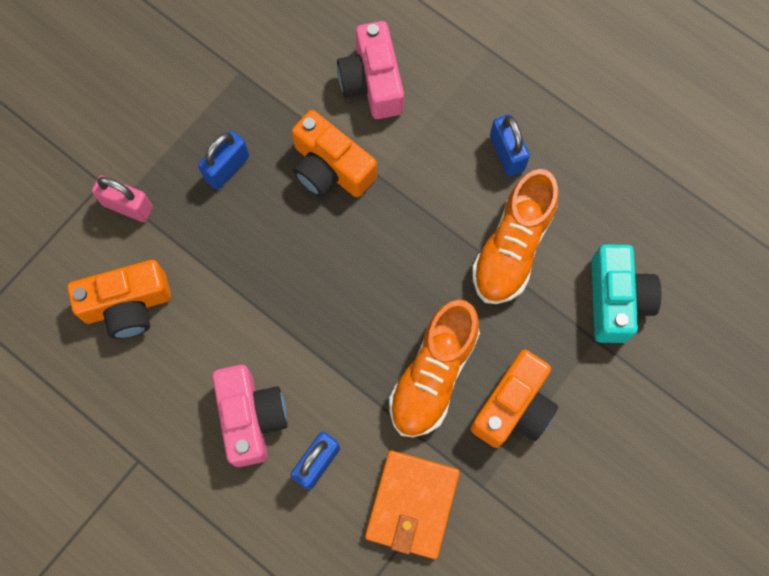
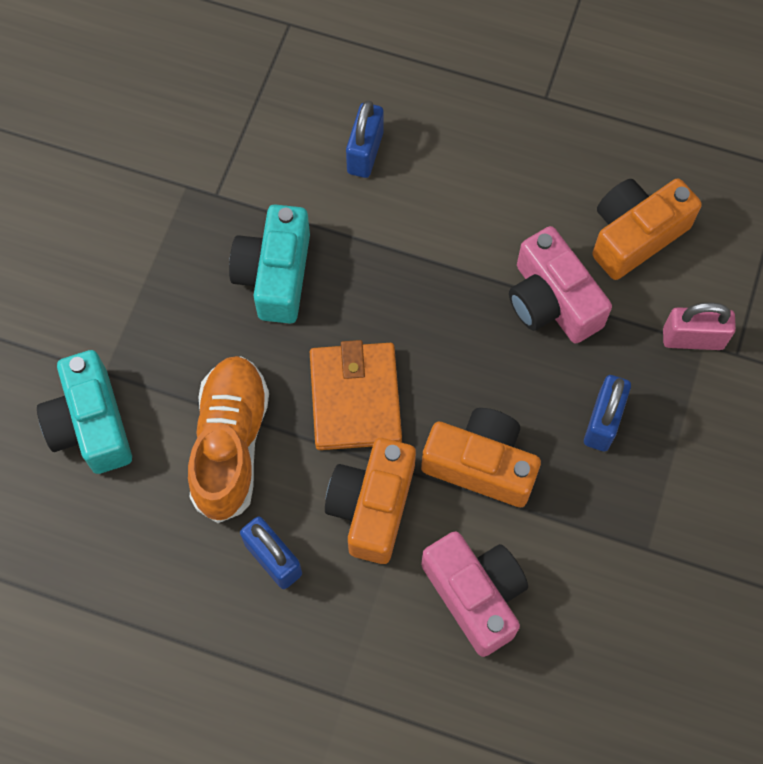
camera: 160 degrees right, 5 degrees down
pink camera [212,365,288,467] -> pink camera moved to [509,226,612,343]
orange wallet [365,450,460,559] -> orange wallet moved to [310,340,402,450]
orange shoe [389,299,480,437] -> turquoise camera [229,204,310,324]
orange camera [470,350,558,448] -> orange camera moved to [325,438,416,564]

